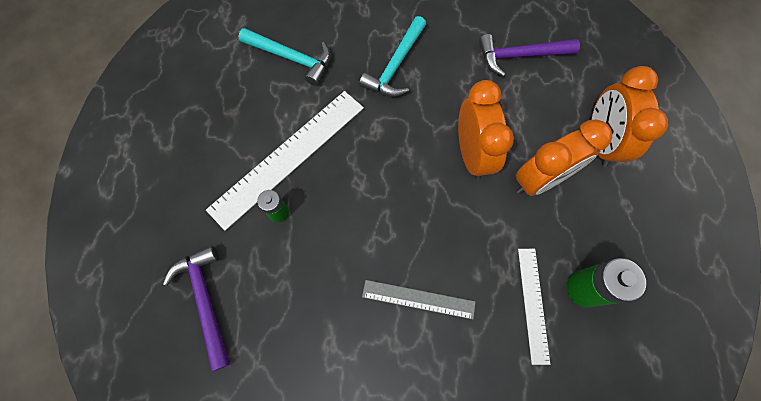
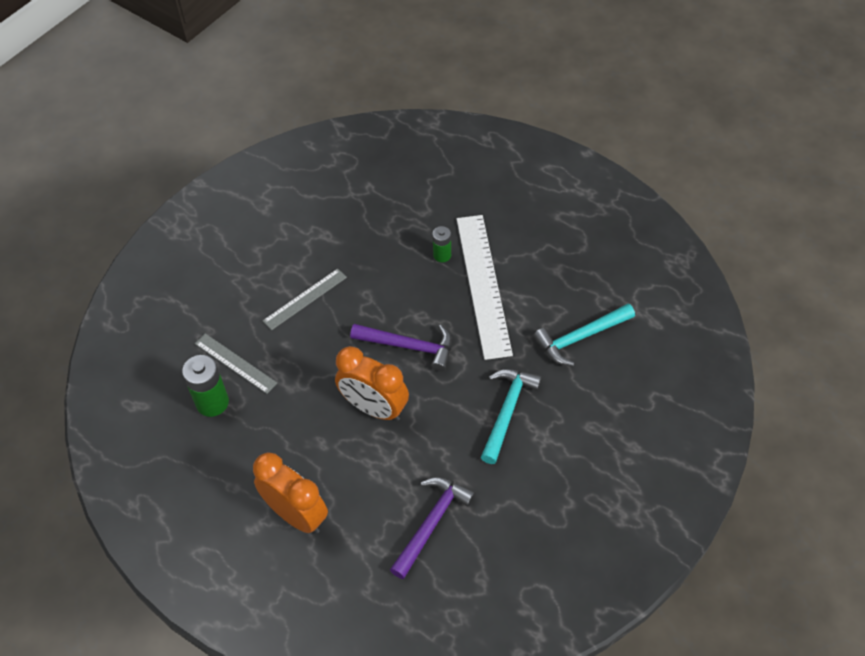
camera: 130 degrees right, 15 degrees down
purple hammer [163,245,230,372] -> purple hammer moved to [350,324,452,372]
turquoise hammer [359,16,426,97] -> turquoise hammer turned 45 degrees clockwise [481,369,542,464]
orange clock [516,119,612,196] -> none
white ruler [518,249,550,365] -> grey ruler [195,333,277,394]

